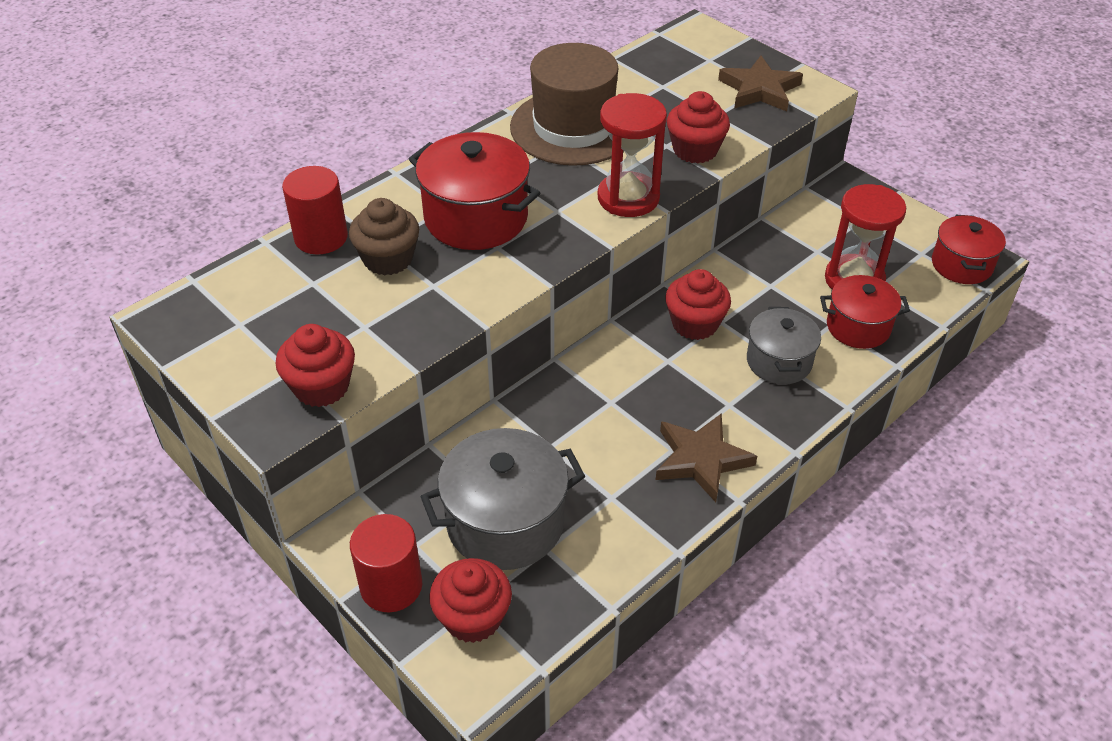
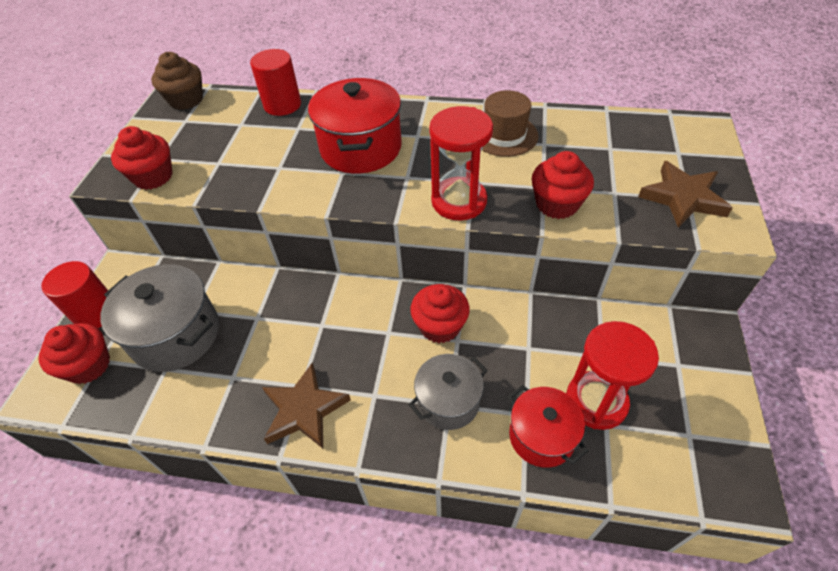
camera: 55 degrees right, 5 degrees up
brown cupcake [349,198,419,276] -> brown cupcake moved to [151,52,203,110]
brown hat [510,43,619,166] -> brown hat [482,90,538,157], size x0.61
red pot [932,215,1006,284] -> none

